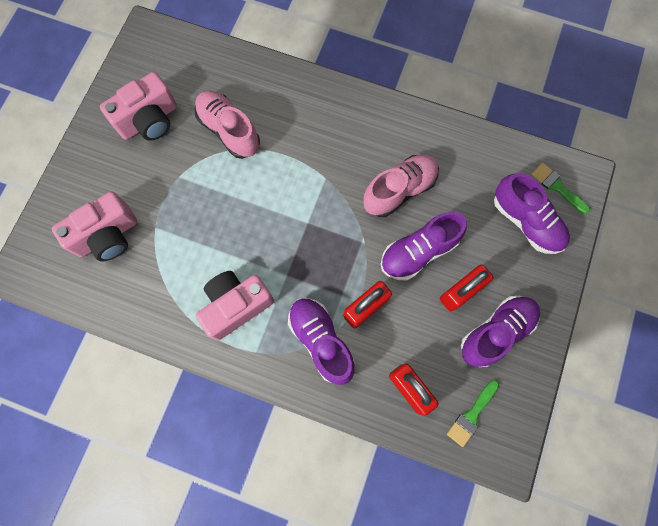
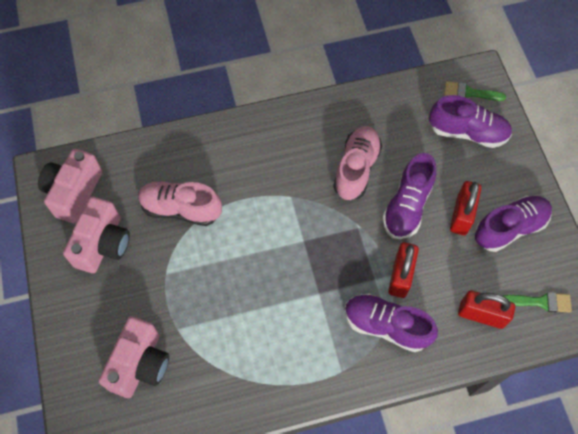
camera: 35 degrees left, 10 degrees down
pink camera [196,271,274,340] -> pink camera moved to [38,149,102,223]
green brush [447,380,499,447] -> green brush turned 90 degrees counterclockwise [503,292,572,312]
purple shoe [461,296,540,367] -> purple shoe turned 45 degrees clockwise [475,196,552,252]

